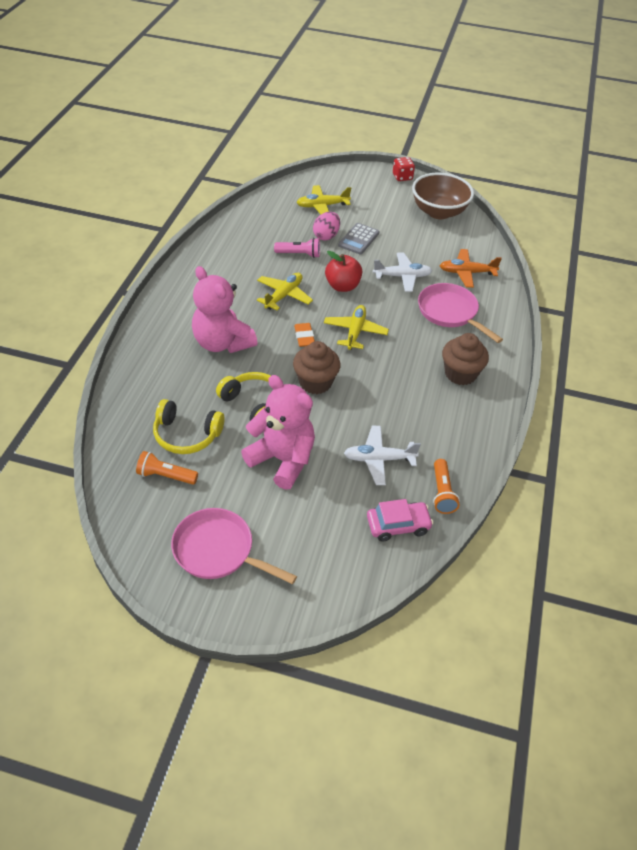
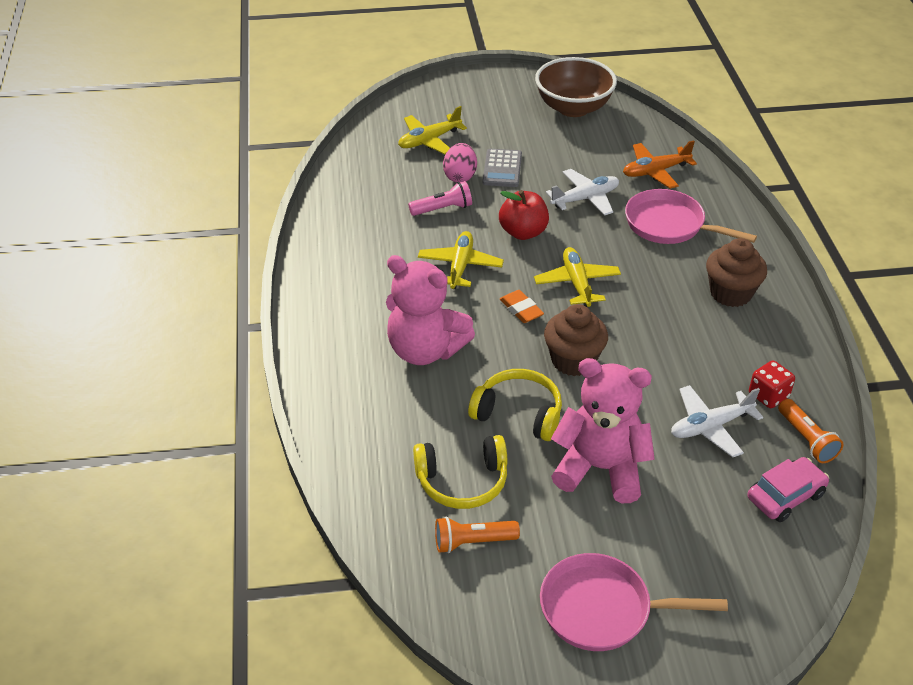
camera: 20 degrees left, 5 degrees down
red dice [393,157,415,181] -> red dice moved to [749,360,795,408]

